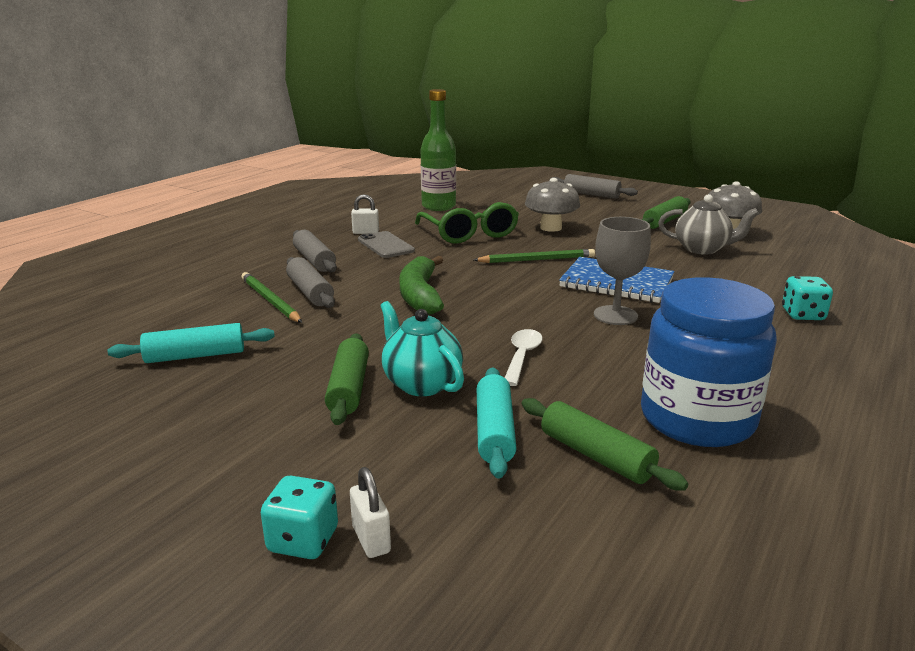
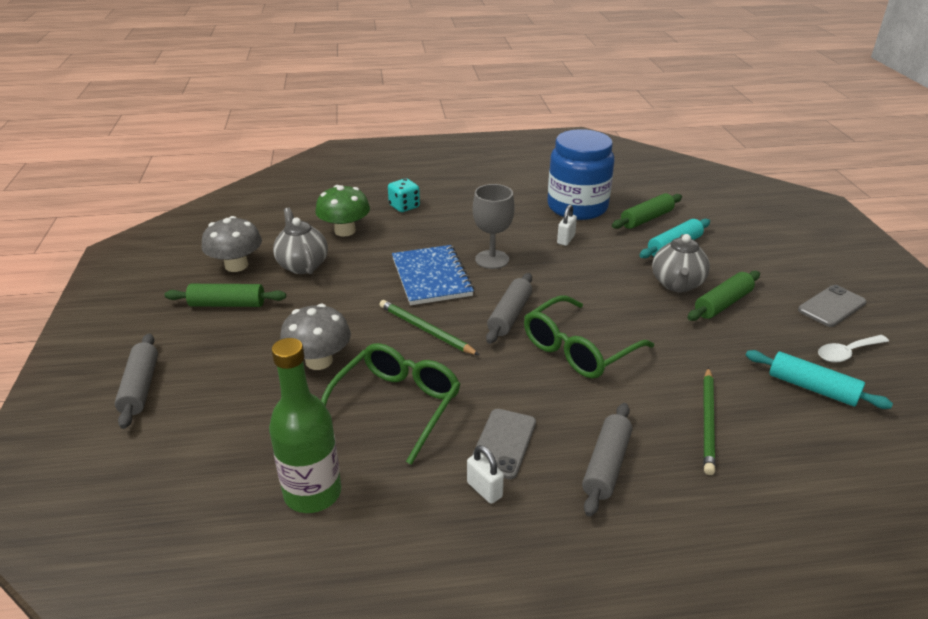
camera: 130 degrees left, 10 degrees up
turquoise dice [261,475,338,559] -> none
grey rolling pin [286,257,335,308] -> grey rolling pin moved to [486,273,532,344]
white padlock [350,467,391,558] -> white padlock moved to [557,205,577,246]
turquoise teapot [380,301,464,396] -> grey teapot [652,234,710,292]
green banana [399,256,444,315] -> green glasses [524,296,654,379]
white spoon [505,329,543,386] -> white spoon moved to [818,335,889,363]
green rolling pin [522,398,688,491] -> green rolling pin turned 45 degrees clockwise [612,193,682,229]
none -> green mushroom [315,185,370,237]
none -> grey phone [798,285,867,327]

